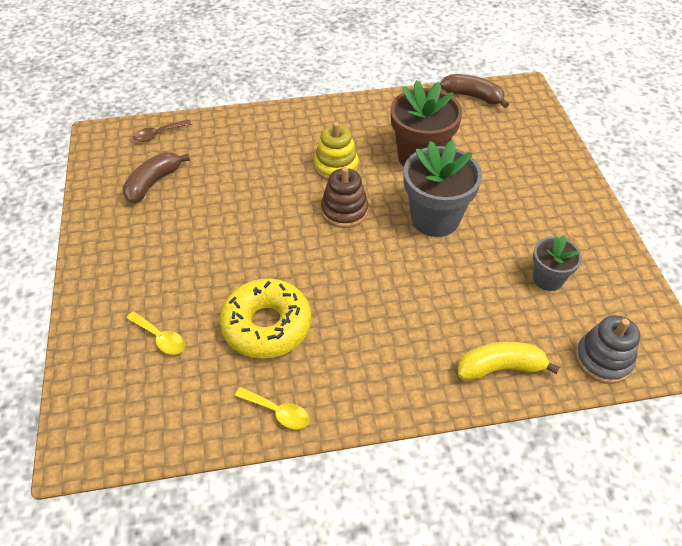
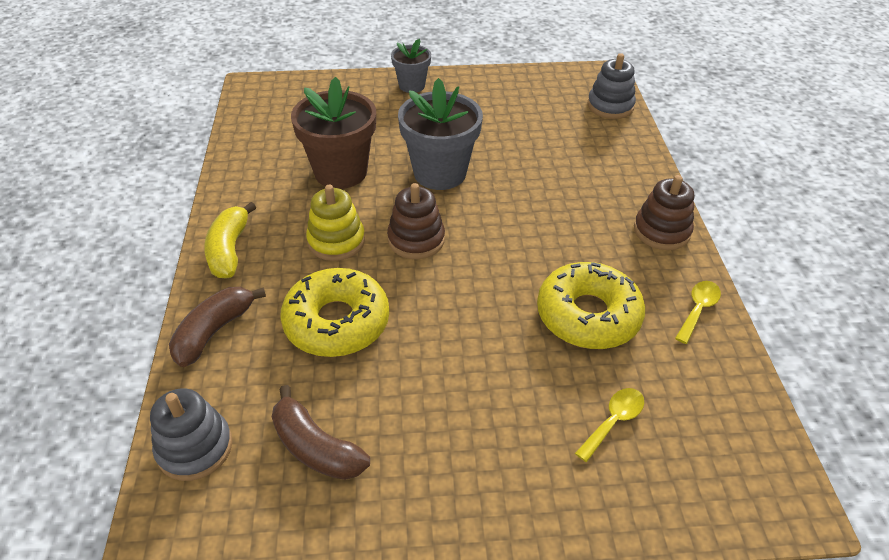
camera: 85 degrees left, 5 degrees down
brown spoon [133,119,191,142] -> grey stacking toy [150,389,232,481]
brown banana [440,74,509,108] -> brown banana moved to [169,287,266,367]
yellow banana [458,342,560,380] -> yellow banana moved to [204,202,256,279]
grey flower pot [533,235,582,291] -> grey flower pot moved to [391,39,431,93]
none -> yellow donut [280,268,389,357]
none -> brown stacking toy [634,175,694,250]

